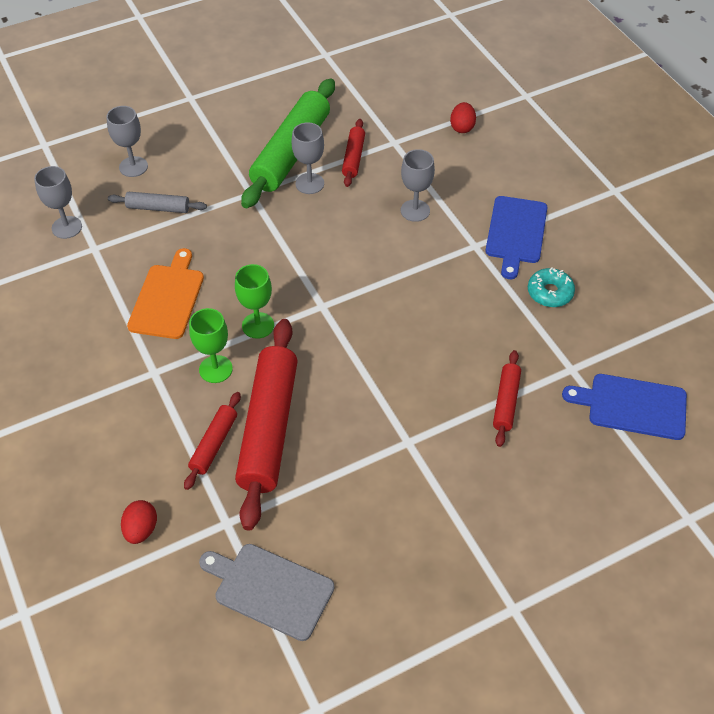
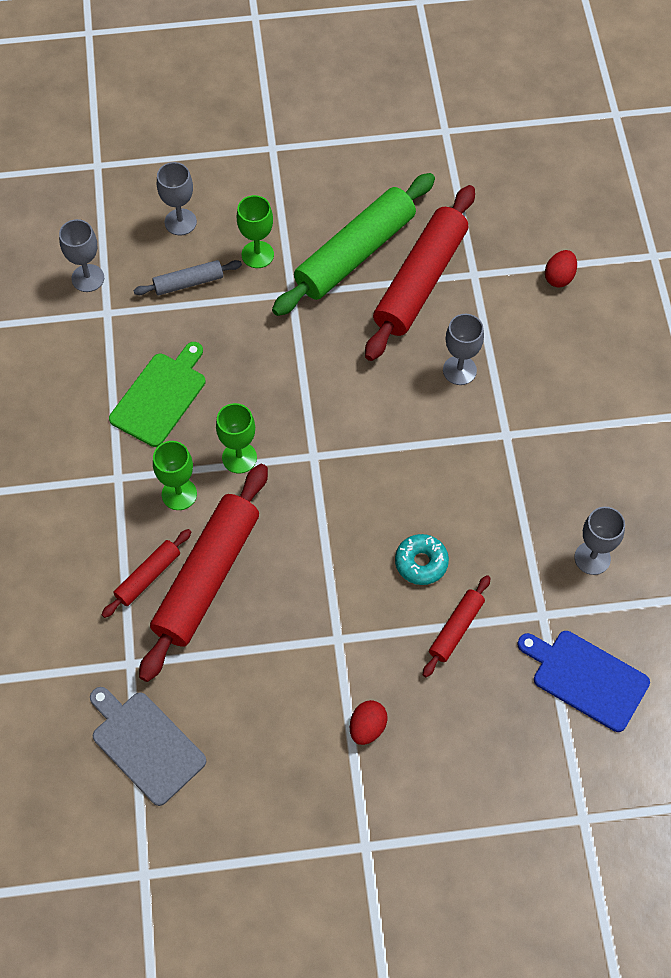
camera: 20 degrees right, 10 degrees up
grey rolling pin [108,192,207,213] -> grey rolling pin turned 45 degrees counterclockwise [133,260,242,295]
red egg [121,500,157,544] -> red egg moved to [350,700,388,745]
orange cutting board [127,248,204,339] -> green cutting board [109,342,206,447]
grey goblet [292,122,324,194] -> grey goblet moved to [575,507,625,575]
red rolling pin [342,119,365,187] -> red rolling pin [365,185,475,361], size x2.06
blue cutting board [485,196,547,279] -> none
turquoise donut [528,267,575,307] -> turquoise donut moved to [395,534,449,585]
none -> green goblet [237,195,274,268]

